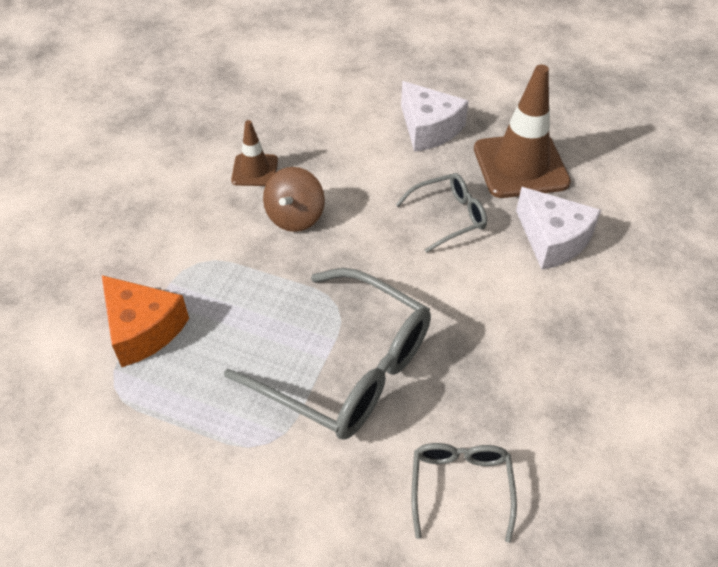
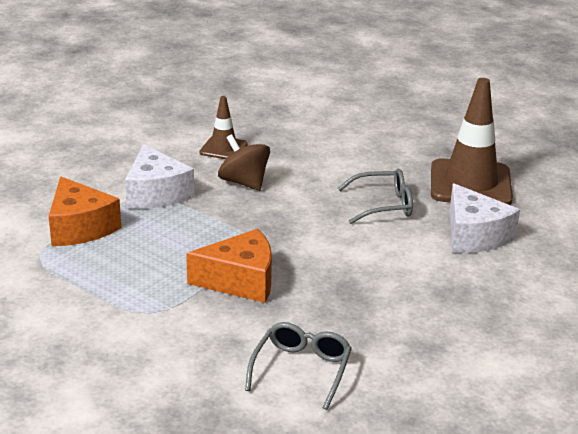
camera: 15 degrees right, 20 degrees down
grey glasses [224,268,431,439] -> orange cheese [186,229,272,303]
brown spinning top [263,167,325,232] -> brown spinning top turned 105 degrees clockwise [218,134,270,191]
white cheese [401,81,469,152] -> white cheese moved to [125,144,195,209]

